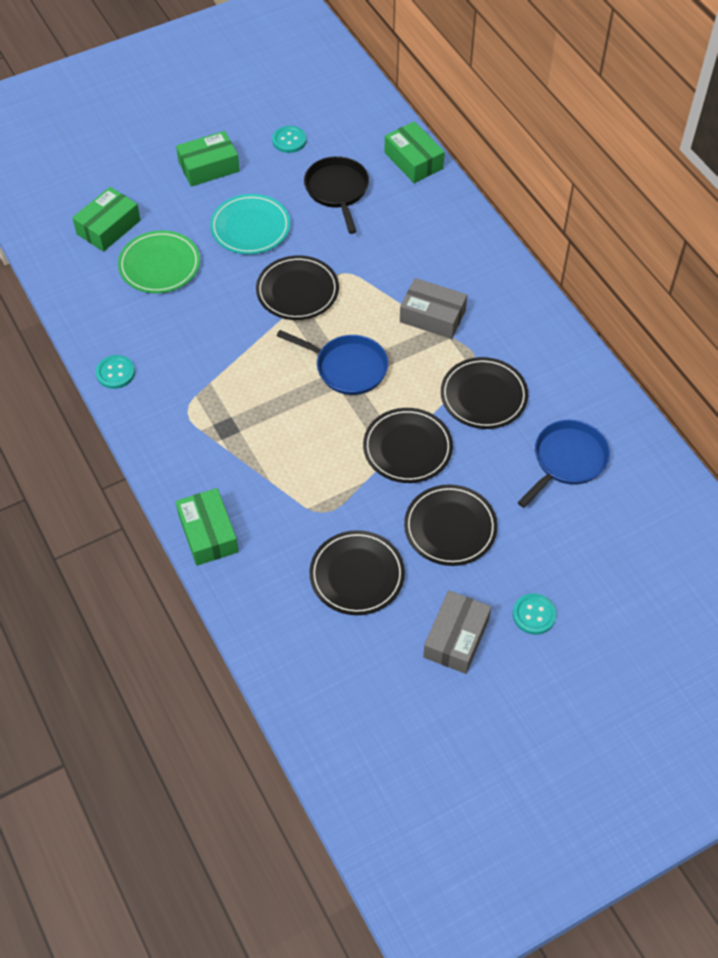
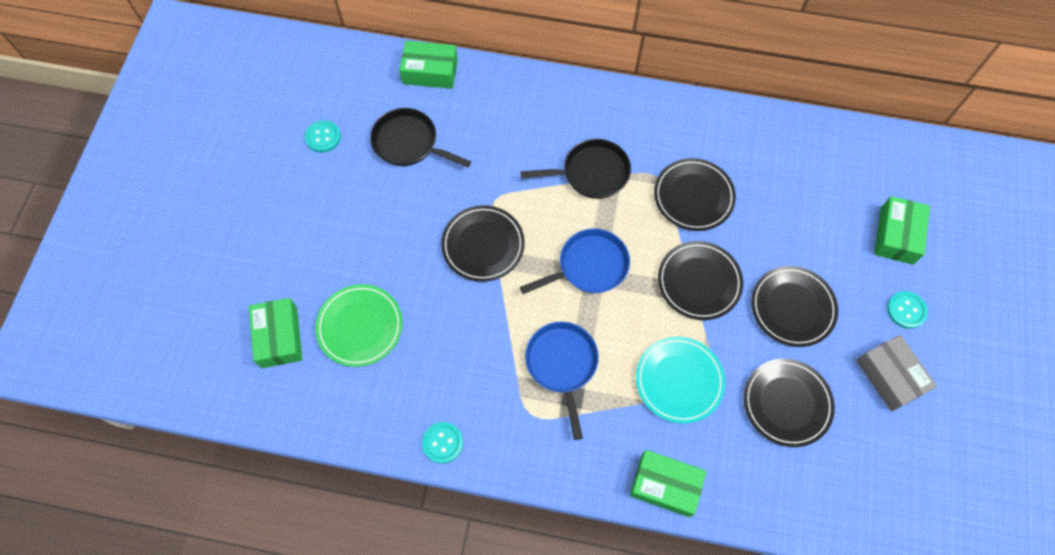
camera: 50 degrees left, 10 degrees up
green box [176,131,240,187] -> green box moved to [874,196,930,265]
turquoise plate [210,194,290,254] -> turquoise plate moved to [636,337,725,424]
grey box [400,278,467,339] -> black pan [521,139,631,199]
blue pan [518,420,610,508] -> blue pan moved to [525,322,599,440]

